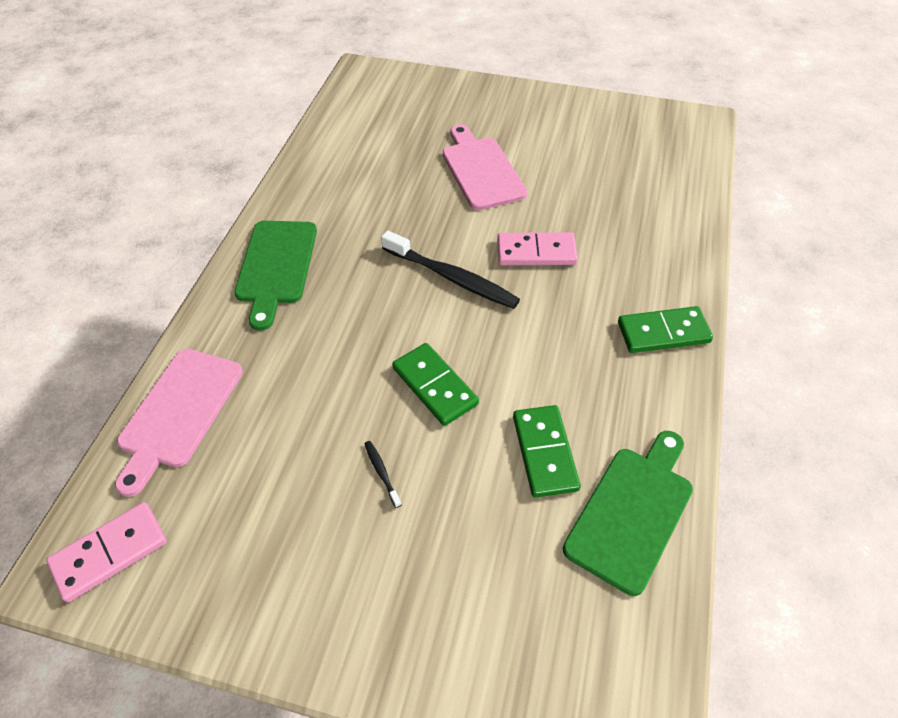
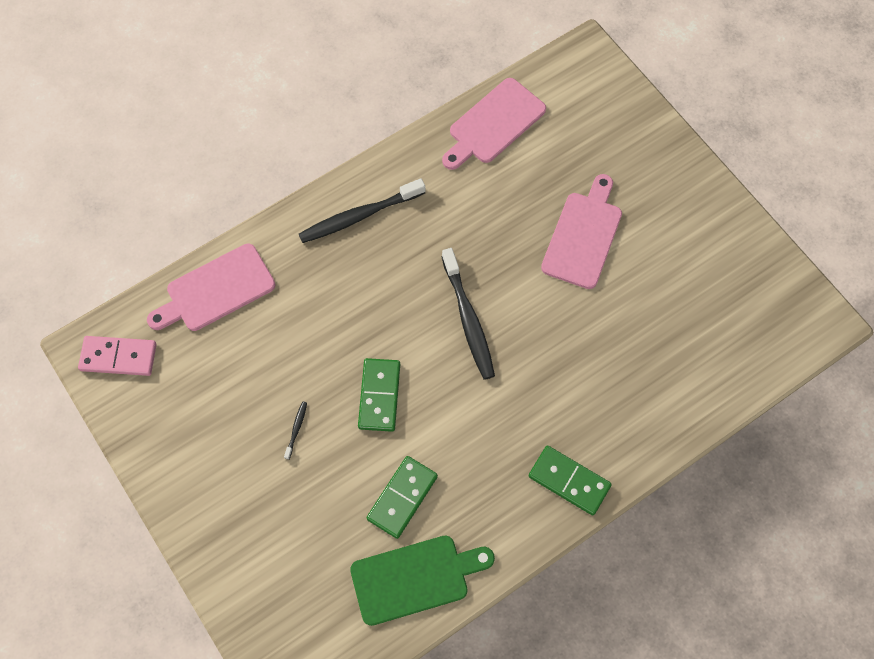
camera: 40 degrees right, 15 degrees up
green cutting board [235,221,317,331] -> black toothbrush [299,178,425,243]
pink domino [497,232,578,265] -> none
none -> pink cutting board [442,78,546,170]

